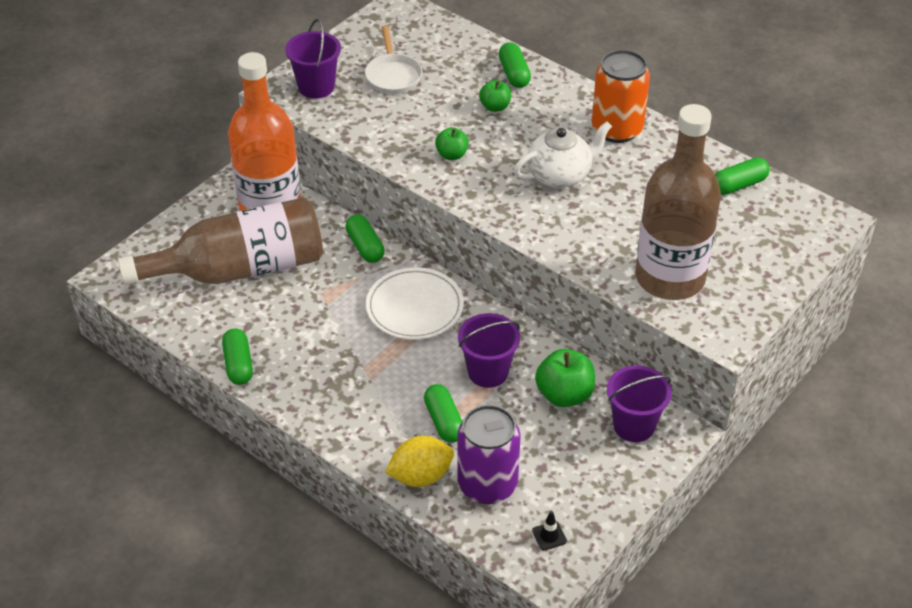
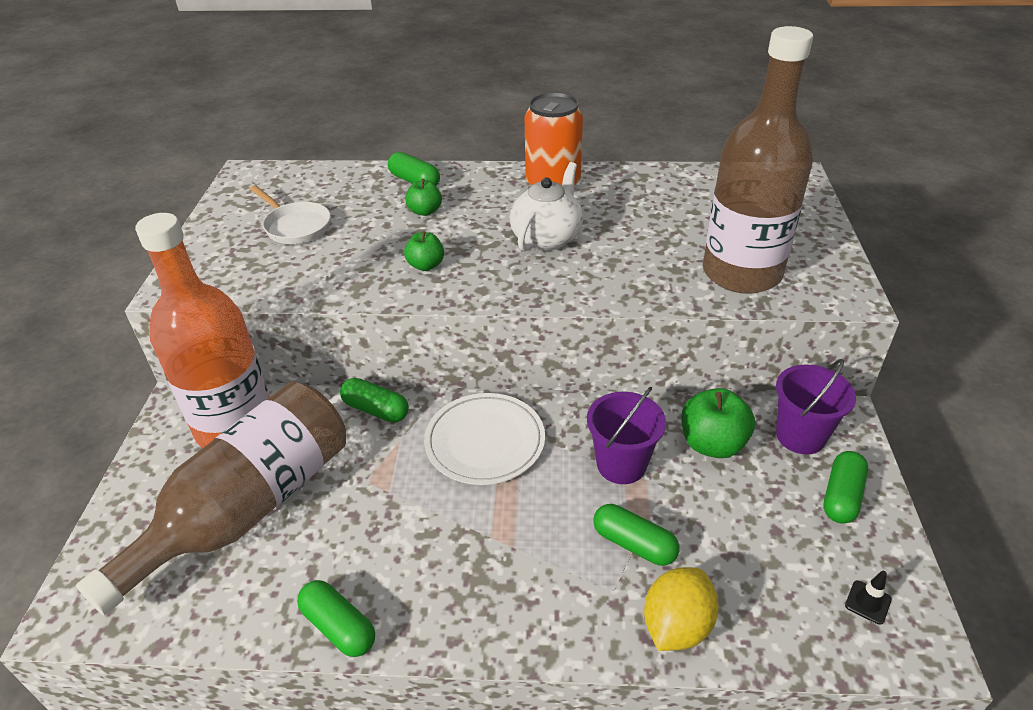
camera: 35 degrees left, 5 degrees down
purple bucket [285,19,341,99] -> none
purple can [457,405,520,504] -> none
green capsule [715,157,770,195] -> green capsule moved to [823,451,868,524]

